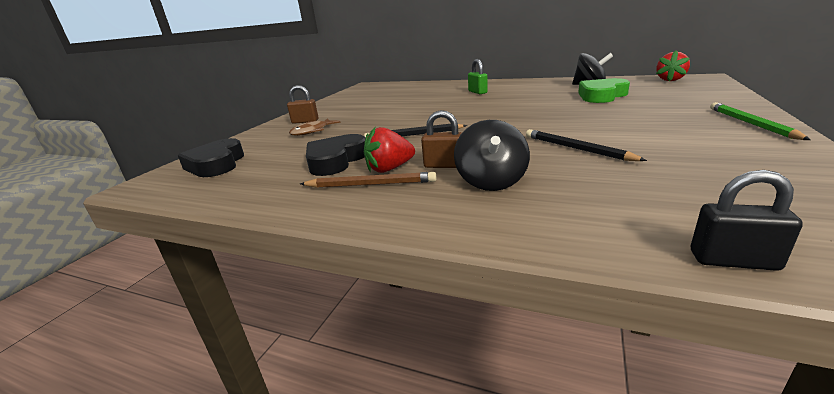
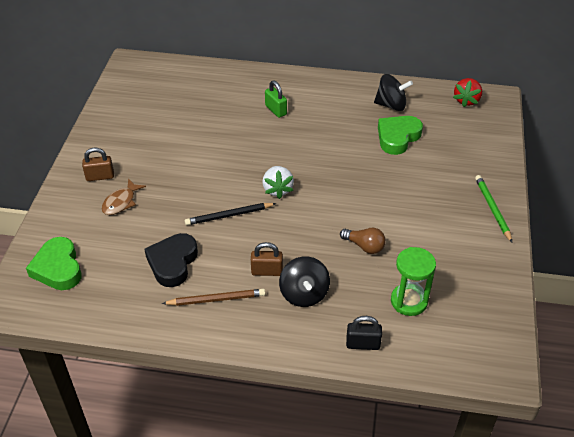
camera: 15 degrees left, 20 degrees up
black heart [178,138,244,177] -> green heart [26,237,82,290]
red strawberry [364,127,415,173] -> none
black pencil [526,129,647,161] -> brown light bulb [340,228,386,254]
black padlock [691,170,803,271] -> black padlock moved to [346,316,382,350]
none -> white strawberry [262,166,294,199]
none -> green hourglass [391,247,436,316]

